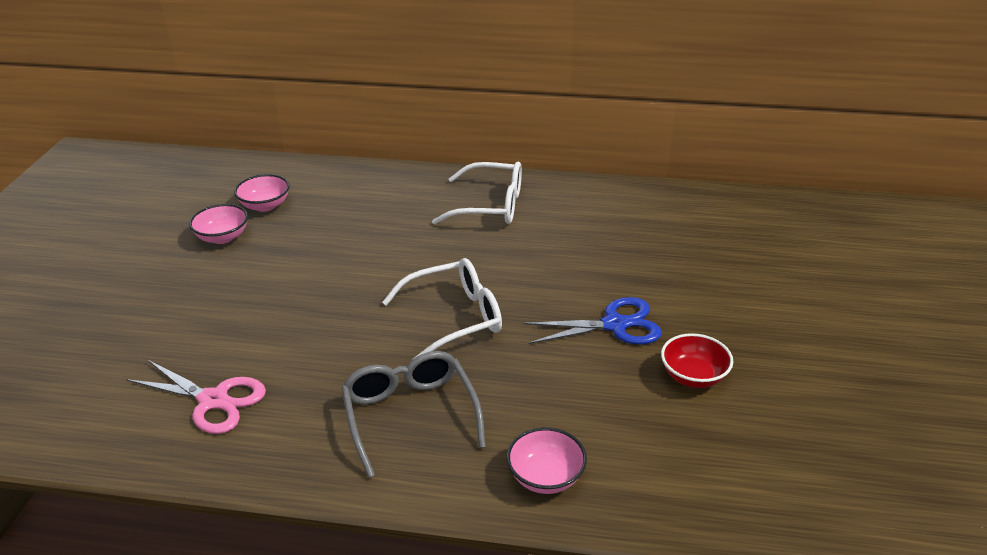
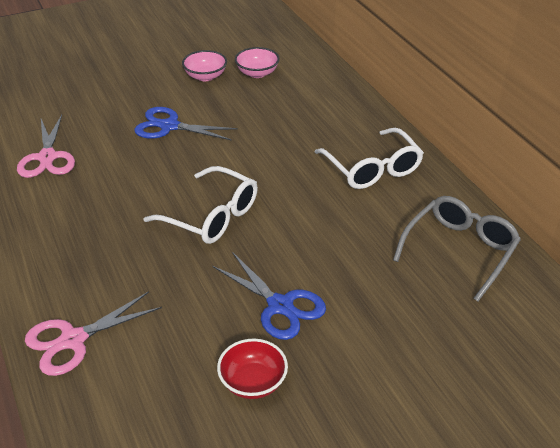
camera: 55 degrees right, 5 degrees up
grey glasses [341,351,486,478] -> grey glasses moved to [393,196,521,301]
pink bowl [506,427,587,494] -> pink scissors [25,291,162,376]
none -> blue scissors [134,107,238,141]

